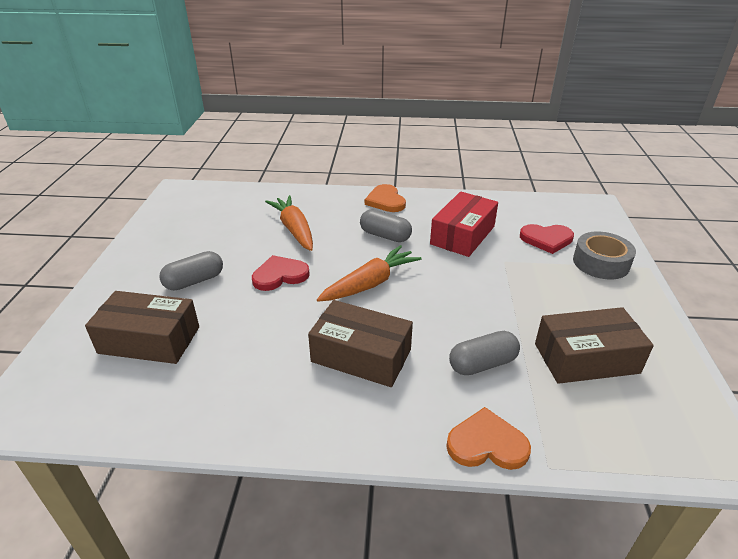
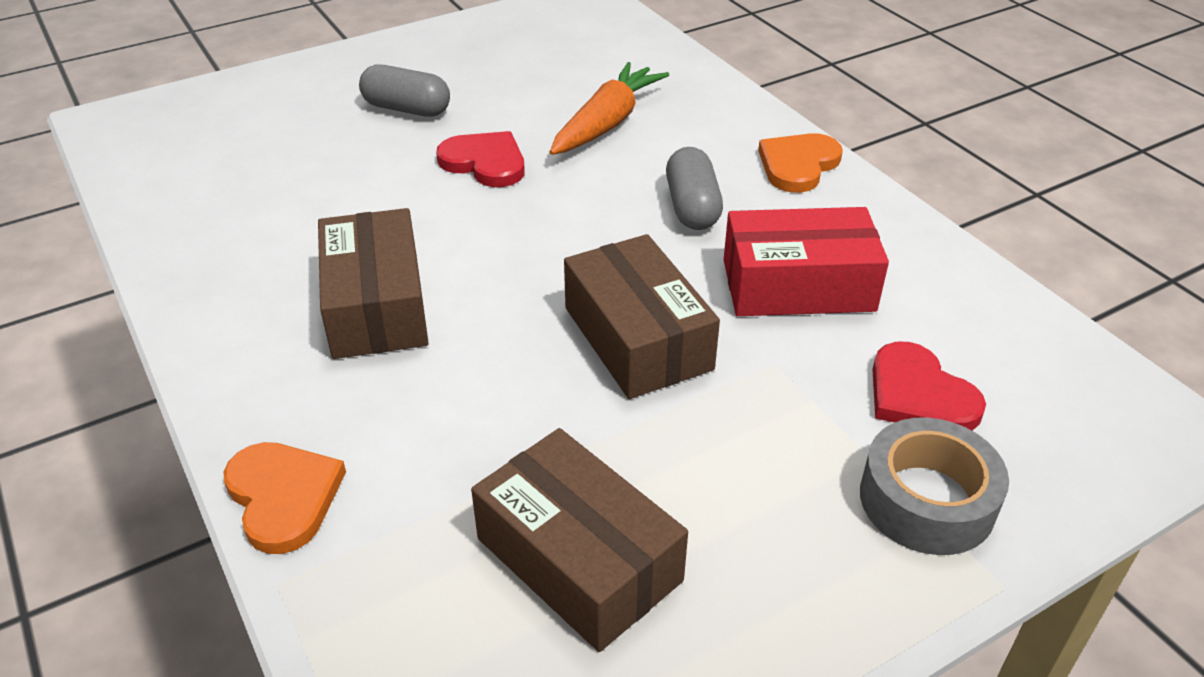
camera: 55 degrees right, 5 degrees up
brown box [85,291,199,364] -> brown box moved to [564,234,720,399]
orange carrot [317,245,422,302] -> none
grey capsule [449,331,520,375] -> none

